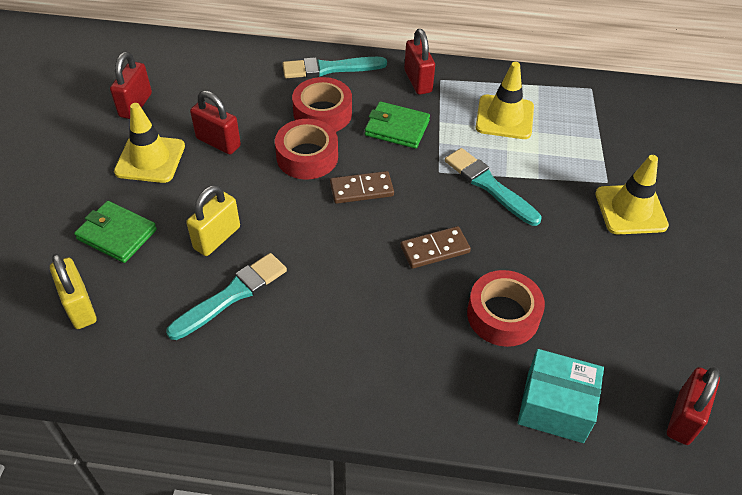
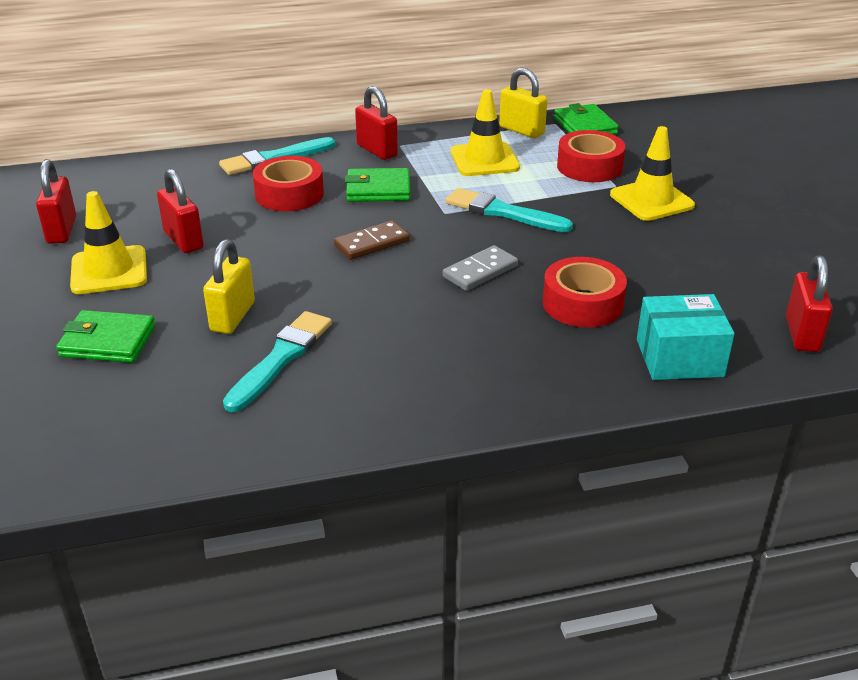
camera: 20 degrees left, 15 degrees down
yellow padlock [50,253,96,329] -> yellow padlock moved to [499,68,547,138]
red padlock [190,90,241,155] -> red padlock turned 45 degrees clockwise [157,168,204,253]
red tape [275,119,338,180] -> red tape moved to [557,130,625,182]
brown domino [400,226,471,269] -> grey domino [442,245,518,291]
none -> green wallet [554,103,619,135]

